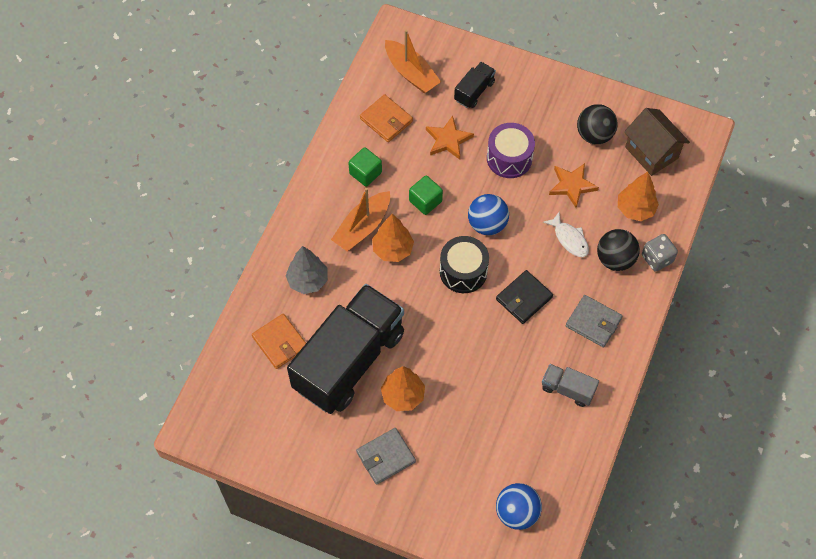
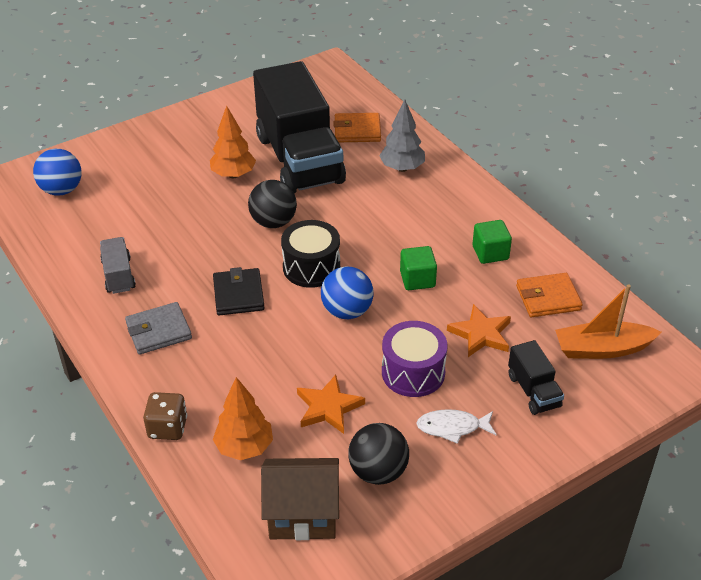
camera: 125 degrees right, 20 degrees down
orange boat [331,188,390,251] -> none
grey wallet [356,428,416,485] -> none
orange tree [372,214,414,262] -> none
grey truck [542,364,599,407] -> grey truck turned 75 degrees counterclockwise [100,237,136,294]
white fish [543,212,589,257] -> white fish moved to [416,409,497,444]
black ball [597,229,640,271] -> black ball moved to [248,180,297,228]
grey dice [642,234,678,272] -> brown dice [143,392,187,440]

